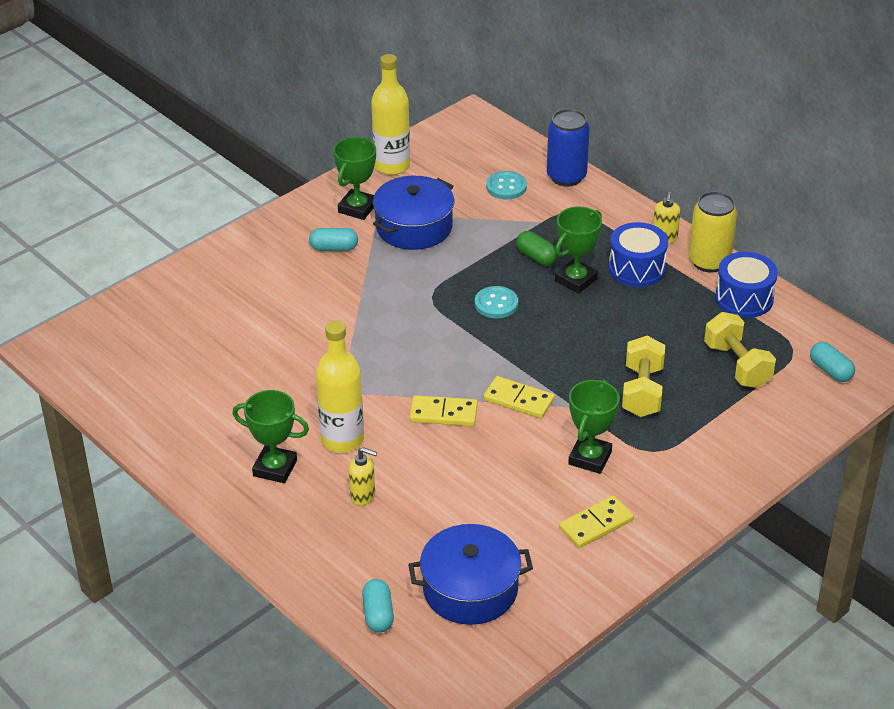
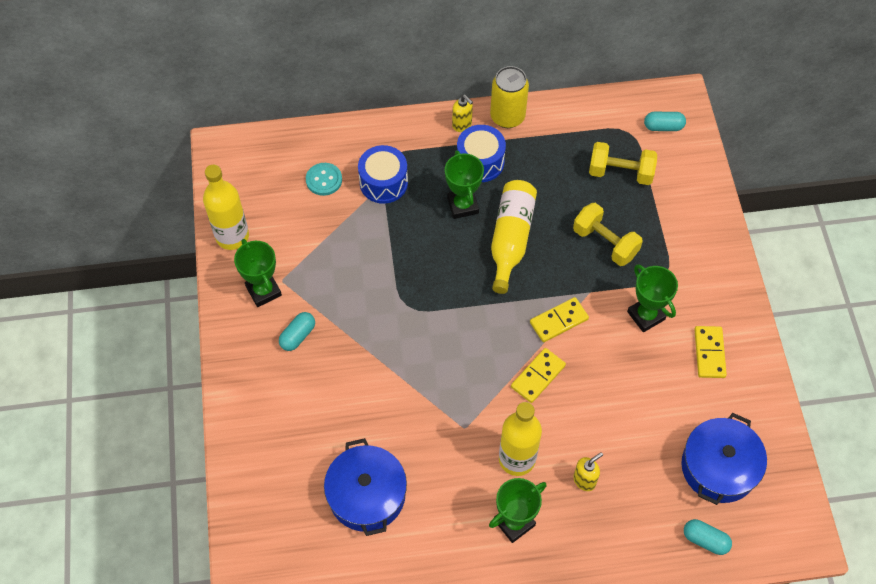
camera: 55 degrees left, 20 degrees up
blue pot [373,176,455,250] -> blue pot moved to [324,438,407,536]
turquoise button [475,286,518,318] -> none
green capsule [516,231,558,266] -> none
blue can [547,109,590,187] -> none
blue drum [715,252,778,318] -> blue drum moved to [358,145,408,204]
none -> yellow bottle [491,180,537,294]

